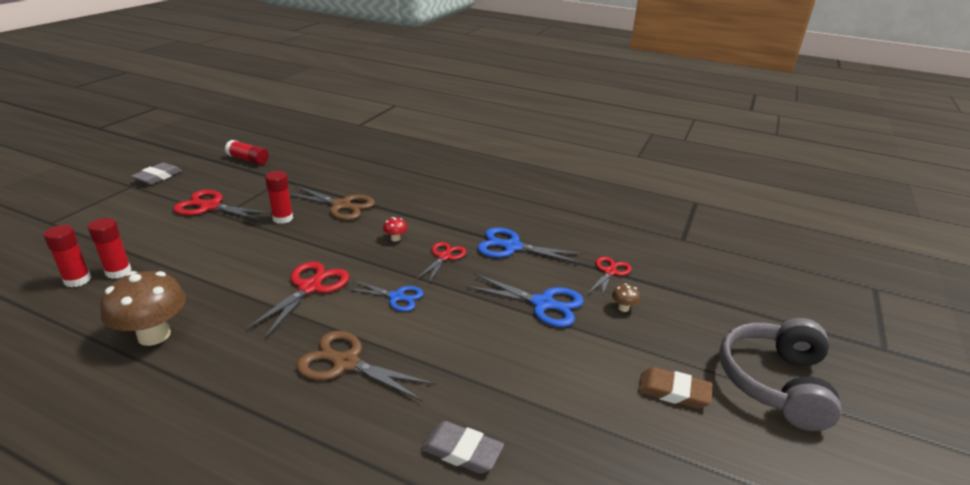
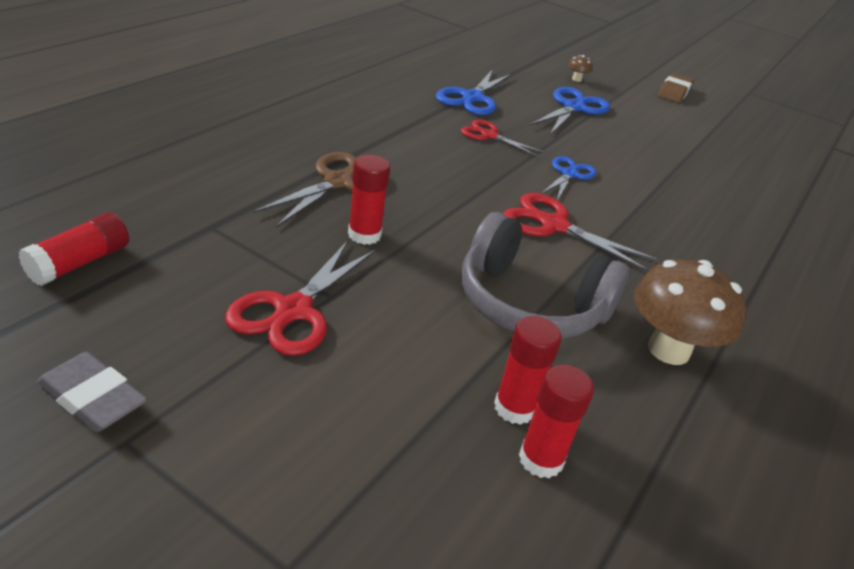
camera: 85 degrees left, 5 degrees up
brown scissors [296,331,435,401] -> none
red mushroom [383,217,407,241] -> none
grey eraser [421,421,504,474] -> none
red scissors [588,256,632,298] -> none
grey headphones [719,318,842,431] -> grey headphones moved to [461,212,630,339]

